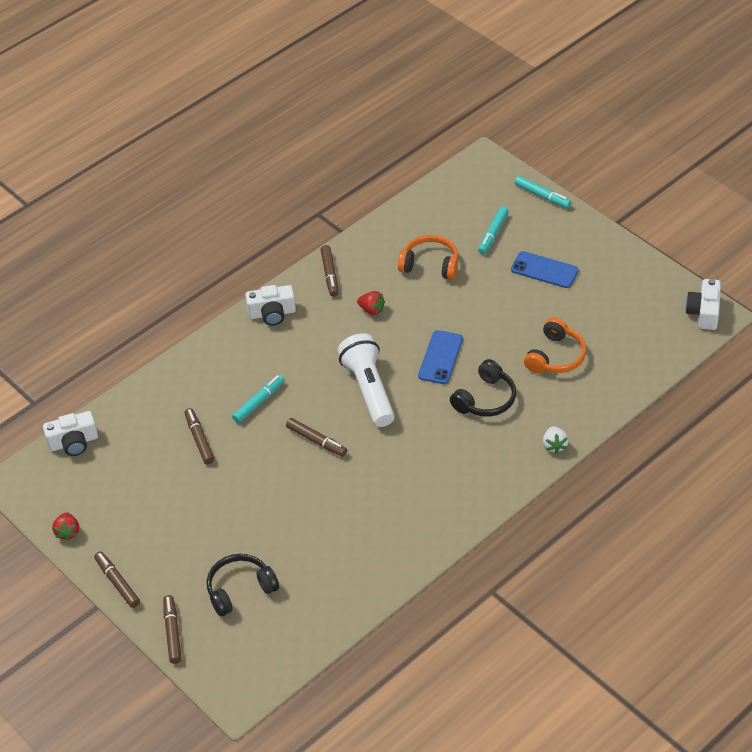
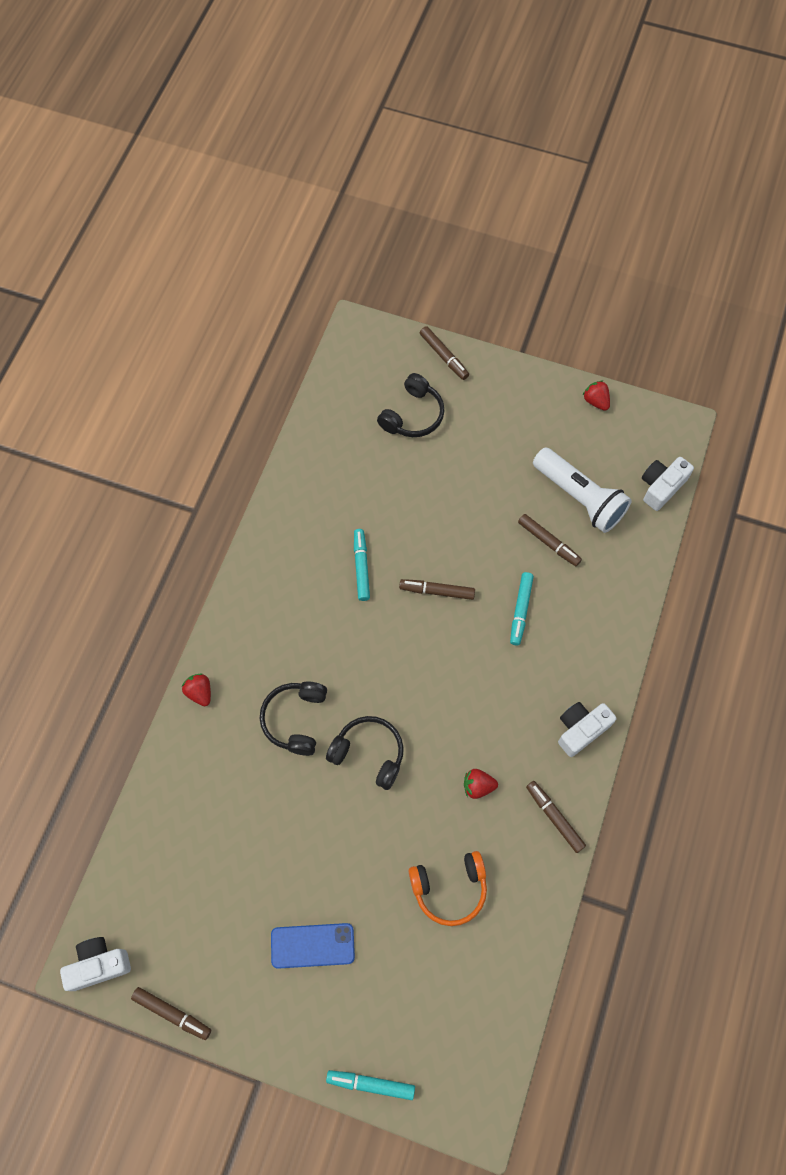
camera: 150 degrees right, 20 degrees up
brown marker [94,551,140,608] -> brown marker moved to [131,987,211,1040]
white flashlight [337,333,395,427] -> white flashlight moved to [533,447,632,533]
blue phone [418,330,463,384] -> black headphones [326,716,404,790]
turquoise marker [478,206,509,254] -> turquoise marker moved to [354,529,370,601]
orange headphones [524,317,586,373] -> none
white strawberry [543,426,569,454] -> red strawberry [182,673,211,706]
white camera [685,279,721,330] -> white camera turned 90 degrees counterclockwise [60,937,131,991]

